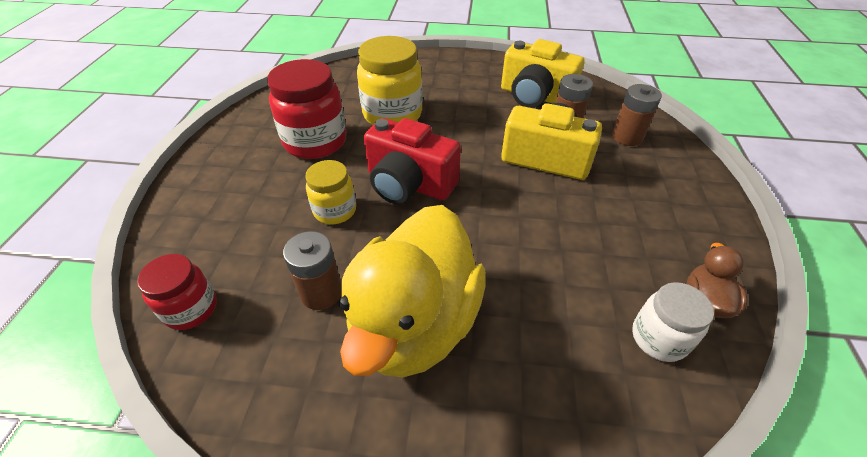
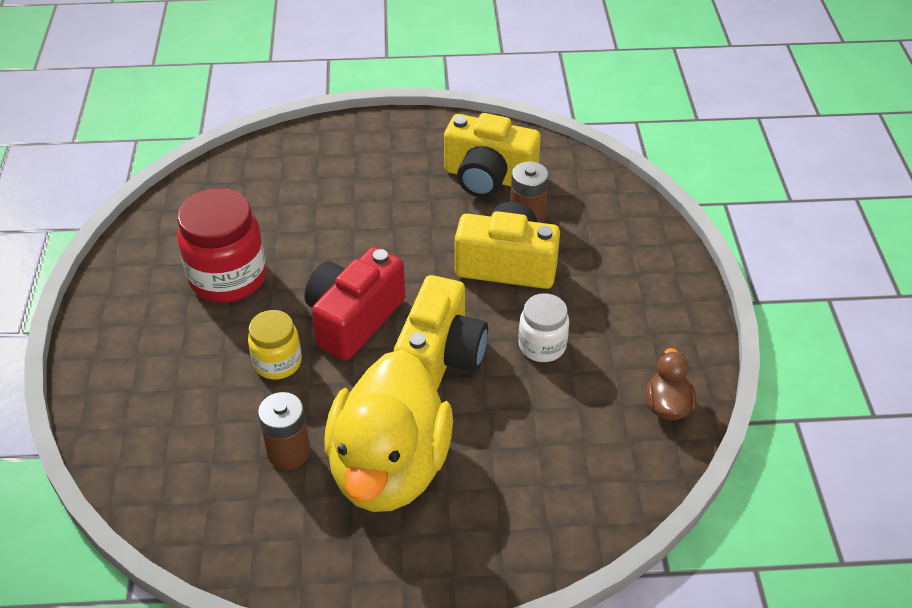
camera: 10 degrees left, 0 degrees up
red jar [137,254,217,330] -> none
yellow jar [357,36,423,125] -> none
red camera [364,118,461,204] -> red camera turned 105 degrees clockwise [304,247,405,360]
brown battery [612,84,662,146] -> none
white jar [632,282,714,362] -> white jar moved to [518,293,569,362]
none -> yellow camera [394,275,488,390]

